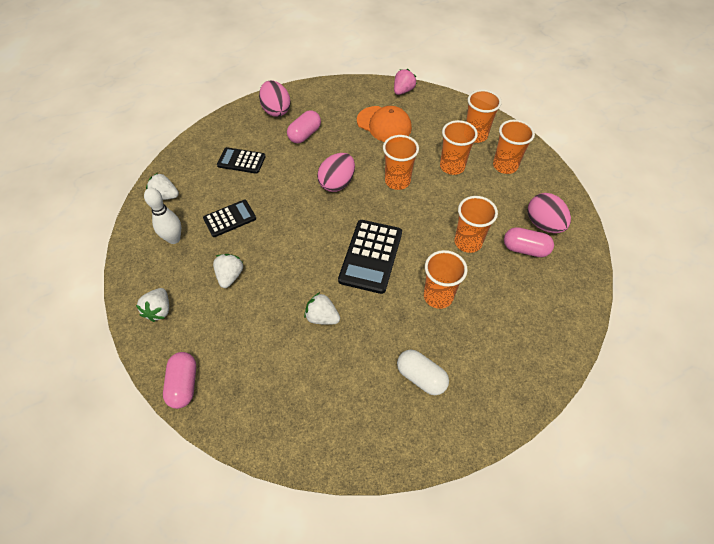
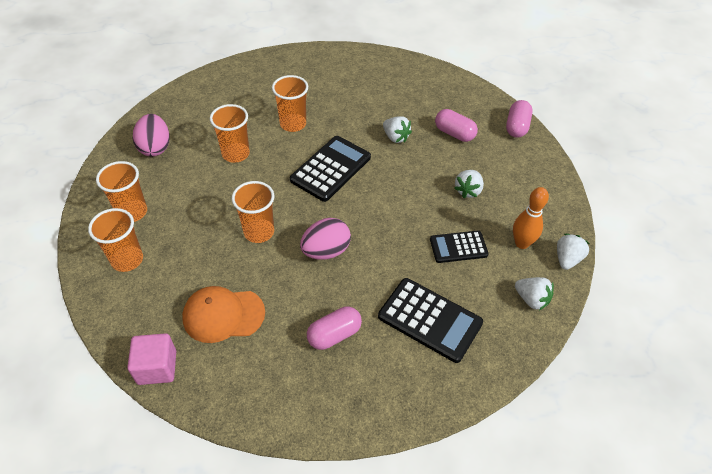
camera: 160 degrees left, 5 degrees down
white strawberry [136,288,169,322] -> white strawberry moved to [557,234,590,270]
white bowling pin [144,188,181,244] -> orange bowling pin [513,187,549,249]
black calculator [217,147,266,174] -> black calculator [378,278,483,363], size x1.60
pink egg [259,80,291,117] -> none
orange cap [357,106,412,142] -> orange cap turned 60 degrees counterclockwise [182,286,265,343]
pink strawberry [394,69,417,95] -> pink cube [127,333,176,385]
white capsule [397,349,449,395] -> none
orange cup [440,120,478,175] -> none
pink capsule [504,227,554,257] -> pink capsule moved to [435,109,478,142]

